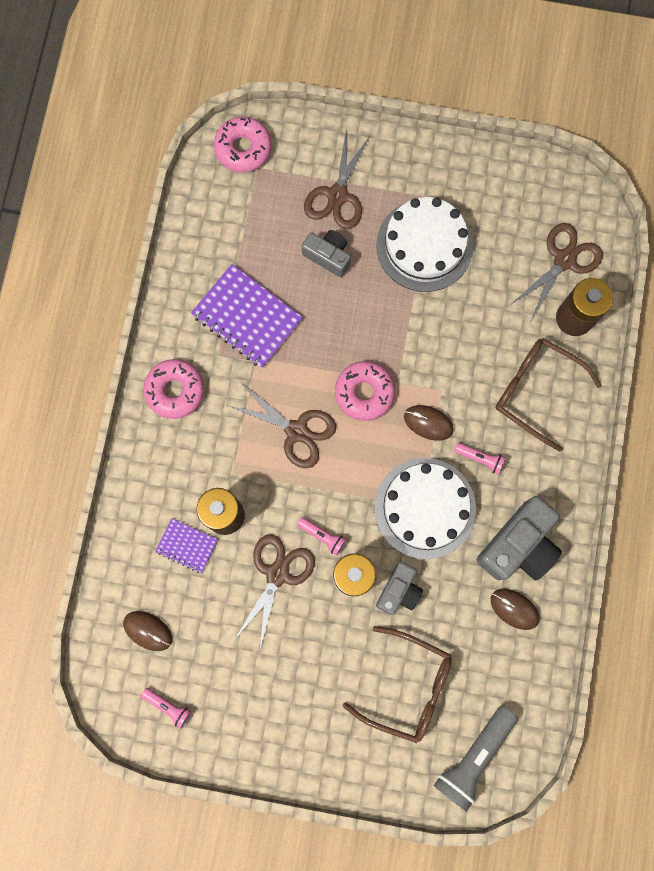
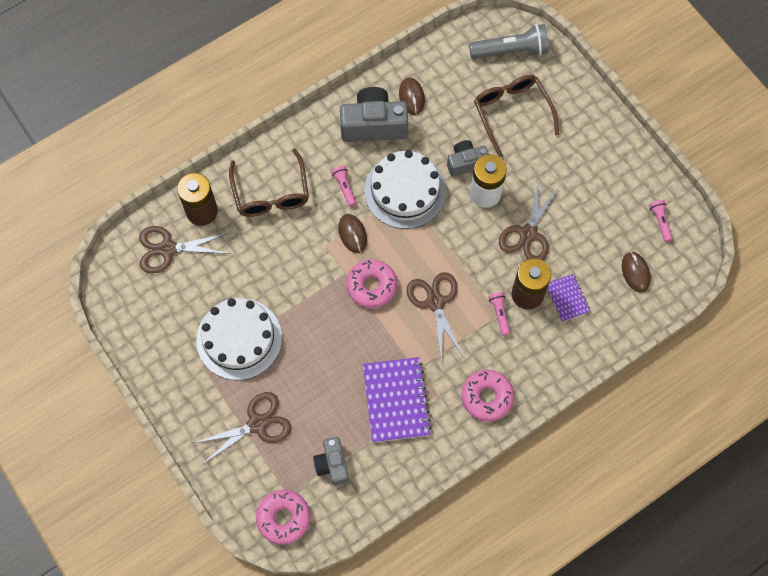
camera: 135 degrees left, 10 degrees down
brown scissors [235,534,315,649] -> brown scissors turned 45 degrees counterclockwise [499,182,560,261]
pink flashlight [297,517,347,556] -> pink flashlight moved to [488,292,510,336]
grey camera [302,230,351,277] -> grey camera moved to [313,437,349,486]

